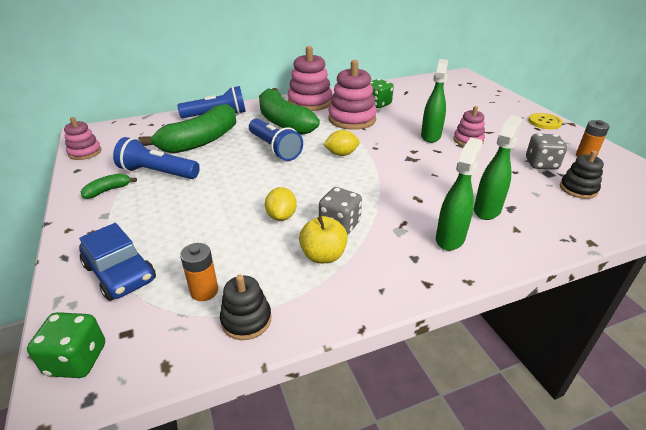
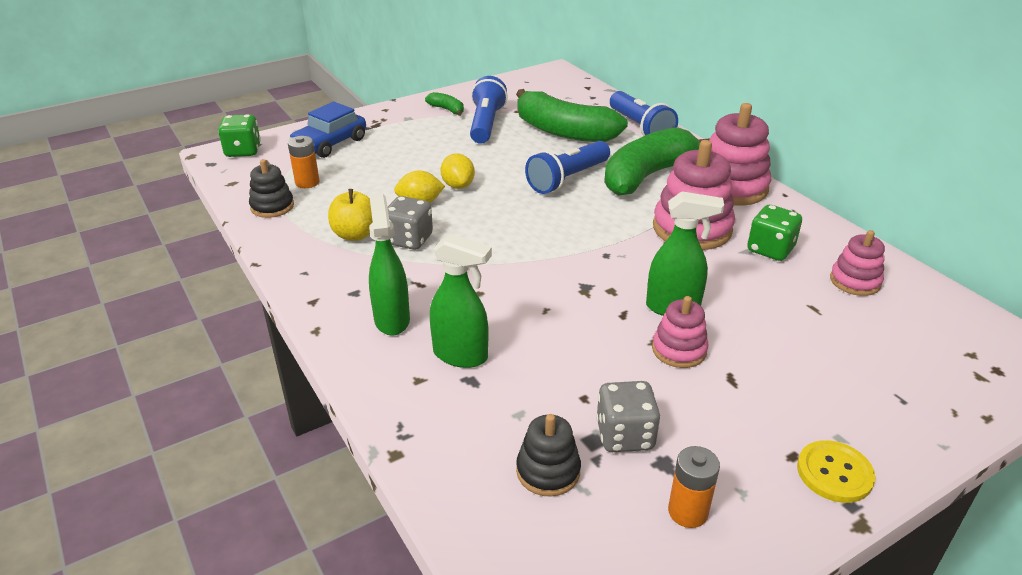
camera: 80 degrees right, 0 degrees up
pink stacking toy [64,117,101,160] -> pink stacking toy moved to [830,230,885,296]
yellow lemon [323,130,360,156] -> yellow lemon moved to [441,153,475,189]
green spray bottle [436,138,483,251] -> green spray bottle turned 120 degrees counterclockwise [369,194,410,336]

